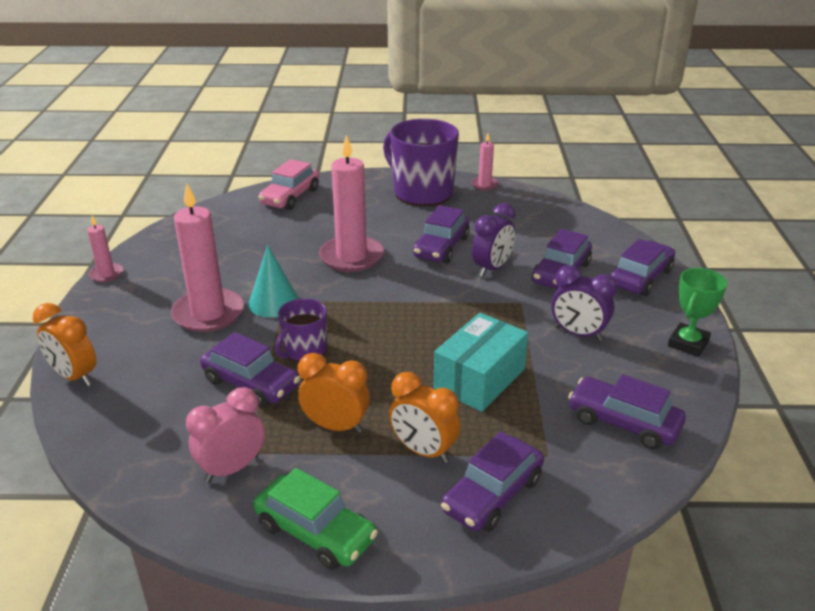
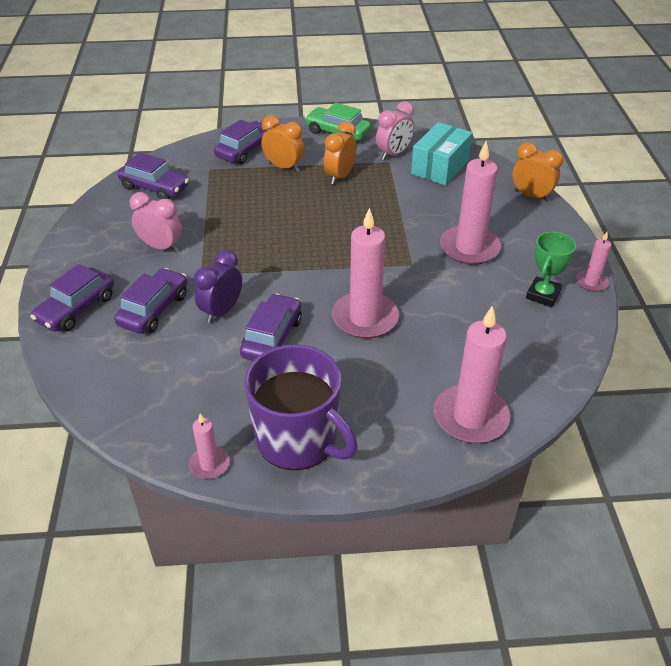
camera: 175 degrees right, 10 degrees up
purple car [200,332,300,408] -> none
turquoise cone [248,245,299,318] -> none
pink car [259,159,319,210] -> pink candle [434,305,510,443]
purple mug [275,298,327,362] -> none
orange clock [298,353,370,433] -> orange clock turned 105 degrees clockwise [324,121,357,185]
turquoise box [433,313,528,412] -> turquoise box moved to [411,122,473,186]
purple clock [551,265,617,341] -> pink clock [130,192,182,252]
green trophy [668,268,727,357] -> green trophy moved to [526,231,576,307]

